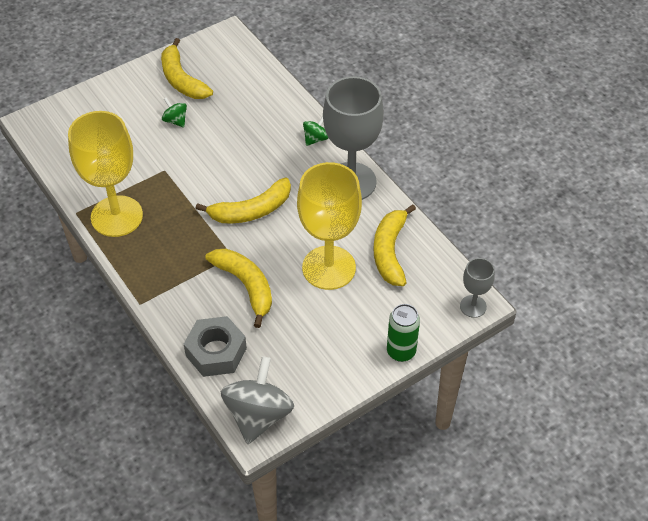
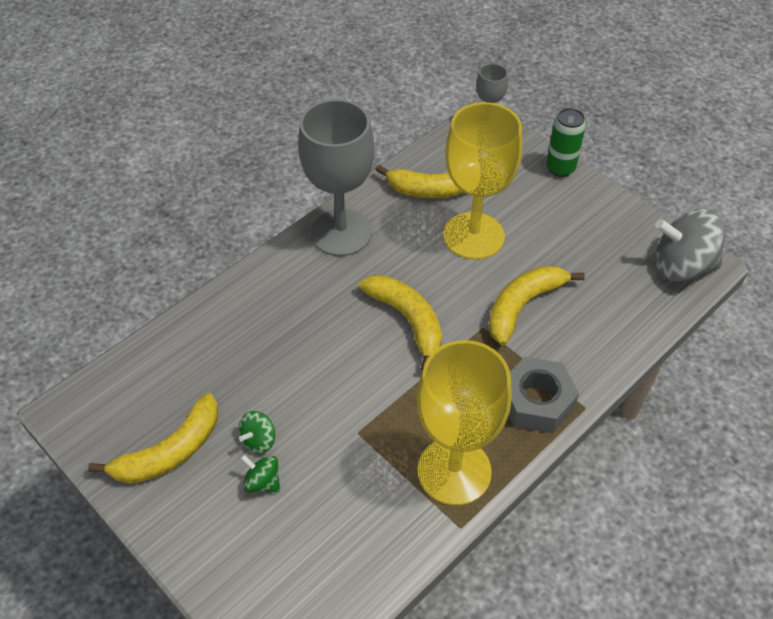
camera: 100 degrees left, 0 degrees up
grey nut [184,316,247,377] -> grey nut moved to [509,357,579,433]
green spinning top [303,116,328,146] -> green spinning top moved to [240,455,280,492]

